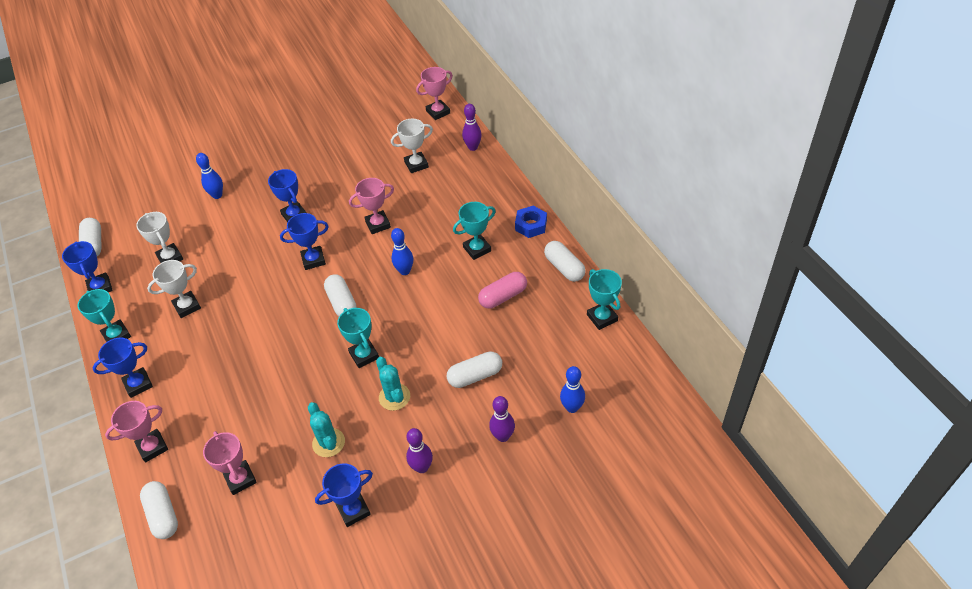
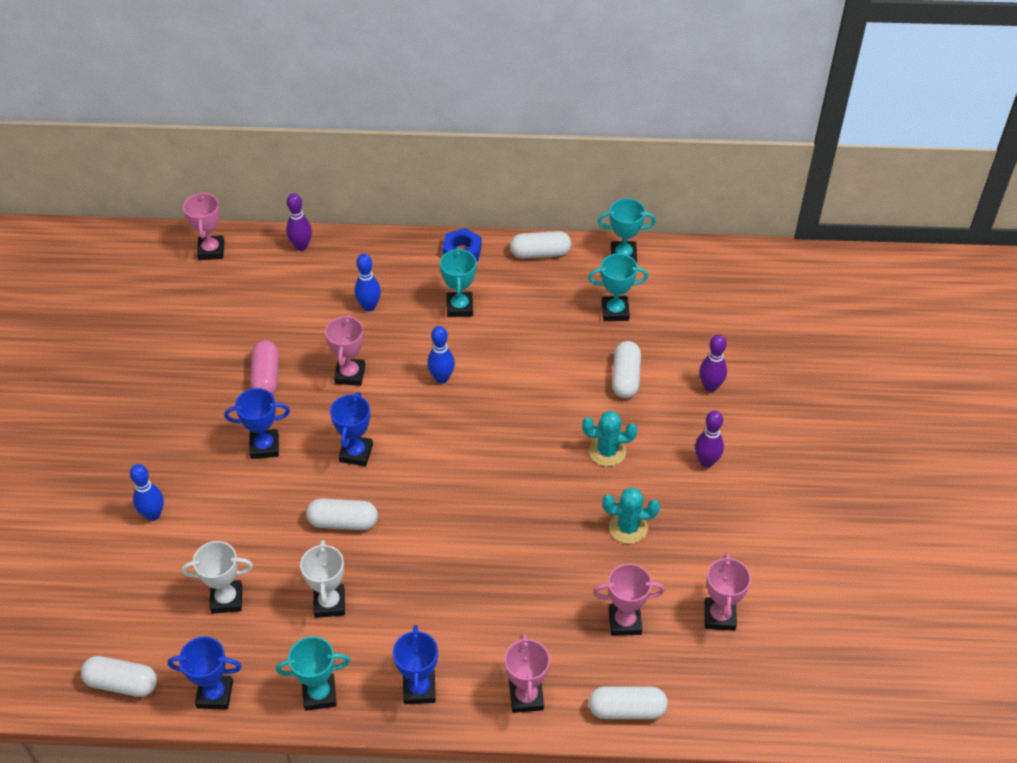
camera: 65 degrees left, 0 degrees up
blue trophy [315,463,373,527] -> none
white capsule [324,274,357,316] -> white capsule moved to [306,498,378,530]
turquoise trophy [337,308,379,368] -> turquoise trophy moved to [588,254,648,321]
white trophy [391,119,433,173] -> none
pink capsule [478,272,527,309] -> pink capsule moved to [250,340,279,395]
blue bowling pin [560,366,585,413] -> blue bowling pin moved to [355,254,381,312]
none -> pink trophy [704,553,751,631]

